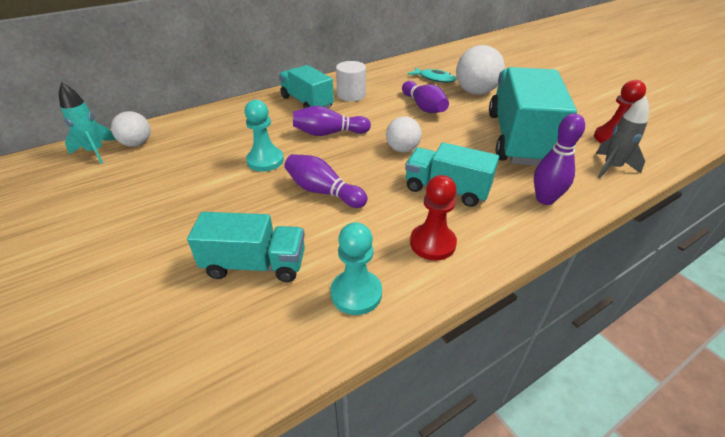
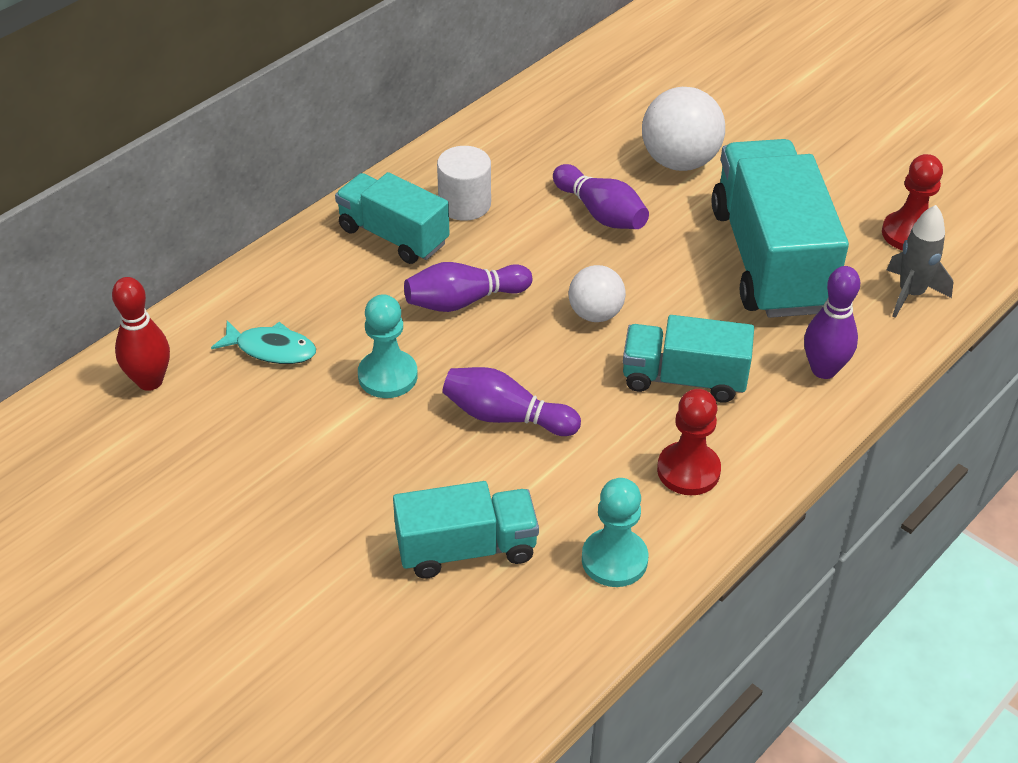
camera: 15 degrees left, 5 degrees up
turquoise rocket [59,82,116,164] -> none
white ball [111,111,151,147] -> red bowling pin [112,277,170,391]
turquoise fish [408,67,456,83] -> turquoise fish moved to [211,321,316,364]

